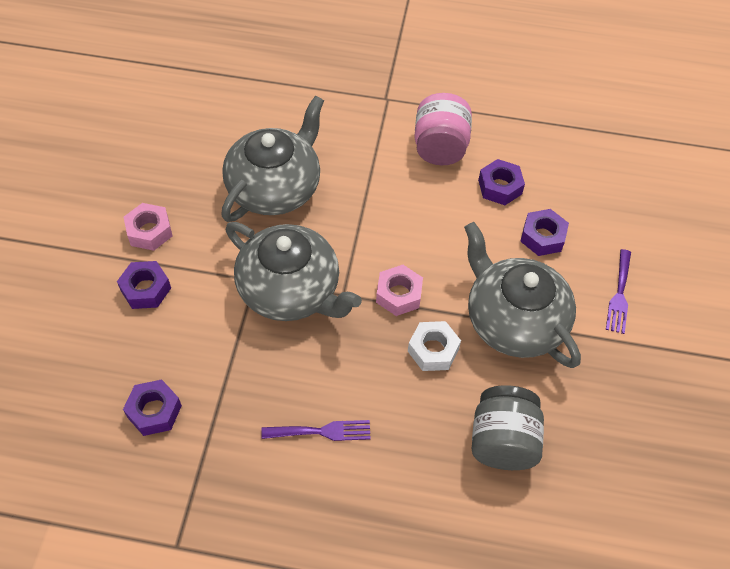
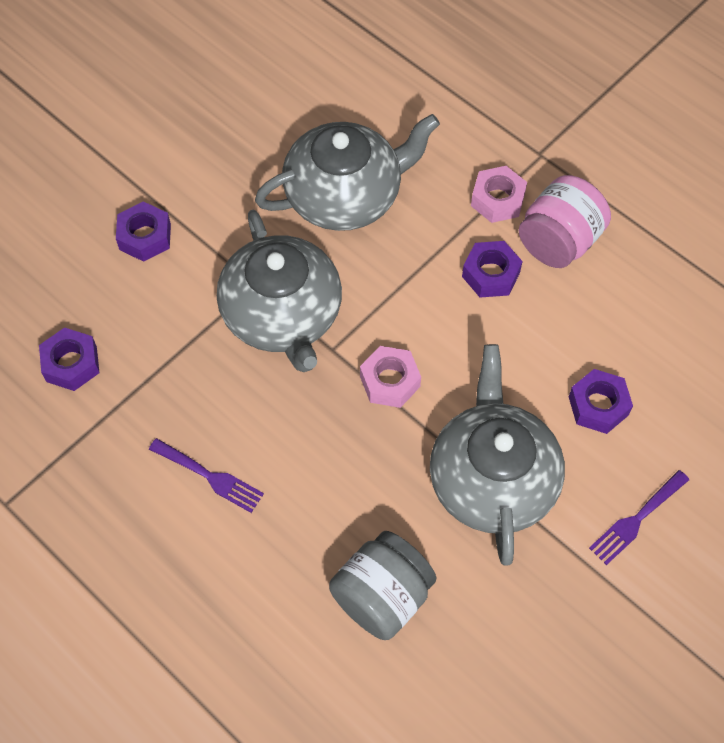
camera: 35 degrees right, 5 degrees up
pink nut [124,203,173,251] -> pink nut moved to [471,166,527,223]
white nut [408,321,461,371] -> none
purple nut [478,159,525,205] -> purple nut moved to [462,241,523,298]

